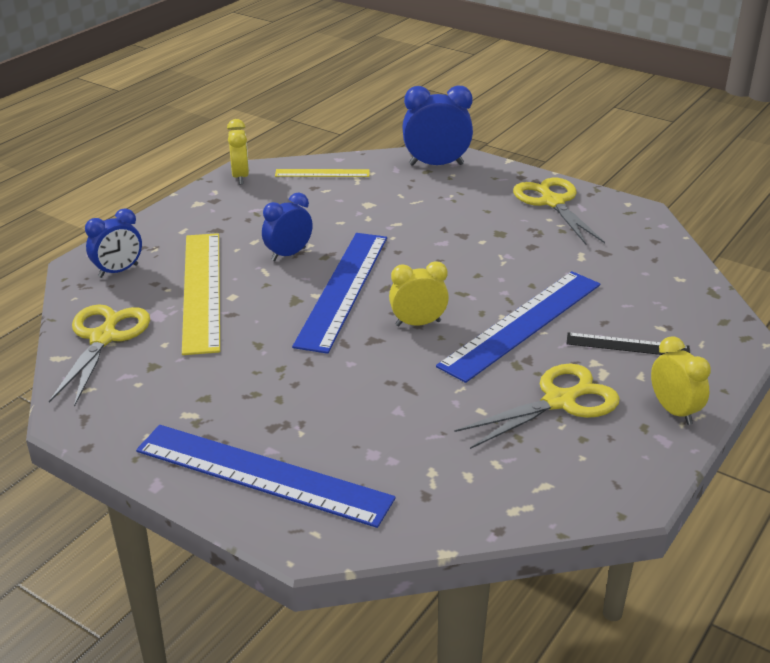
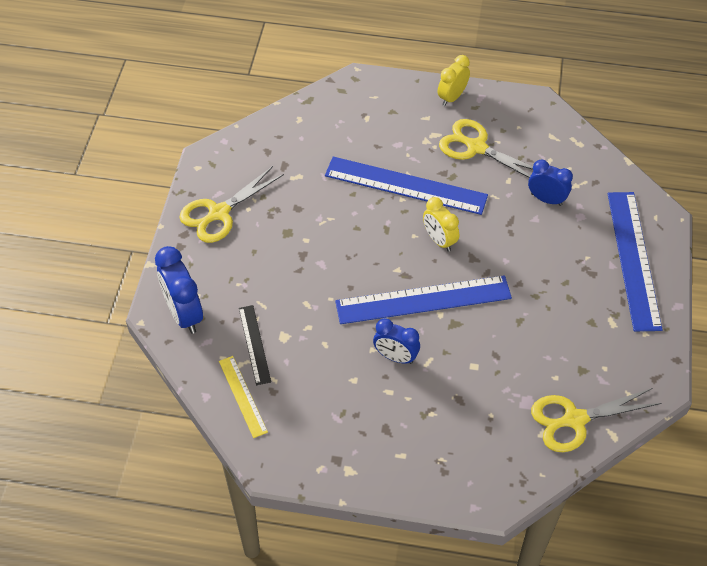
camera: 115 degrees left, 20 degrees up
blue clock [85,208,142,278] -> blue clock moved to [528,159,573,206]
yellow ruler [182,233,220,355] -> none
yellow clock [227,119,249,184] -> none
black ruler [567,332,690,355] -> black ruler moved to [239,305,271,385]

